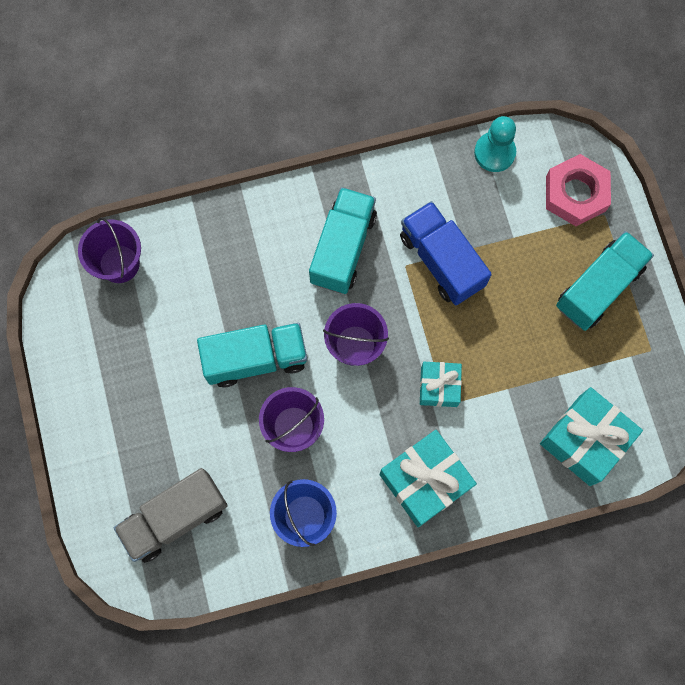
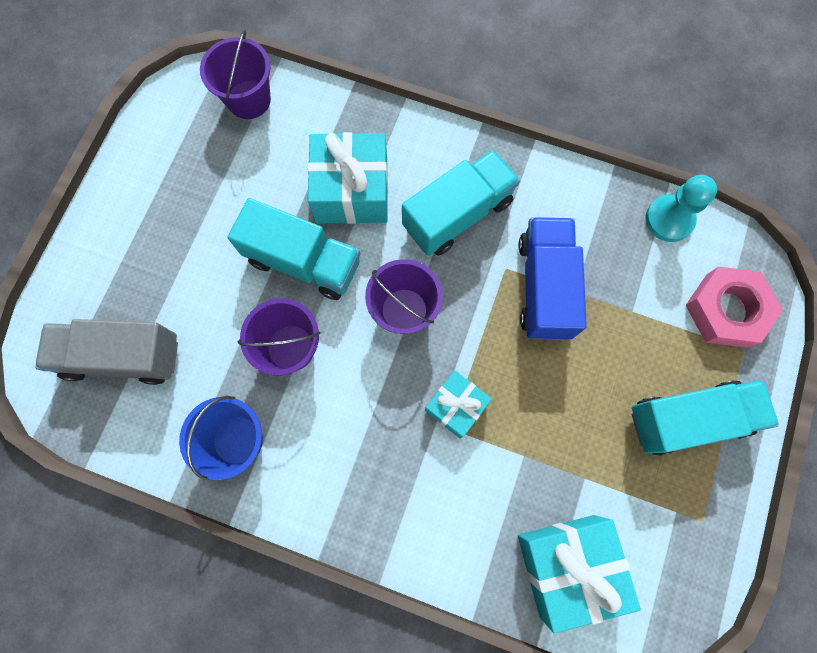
camera: 35 degrees right, 0 degrees up
turquoise gift [380,430,477,527] -> turquoise gift moved to [308,132,388,224]

